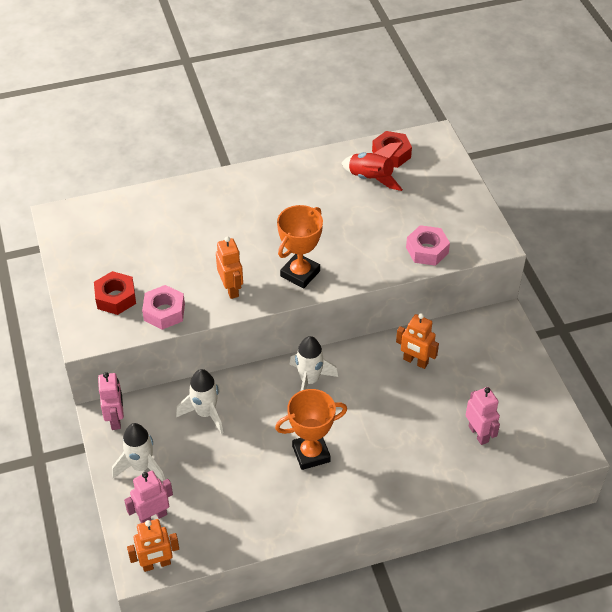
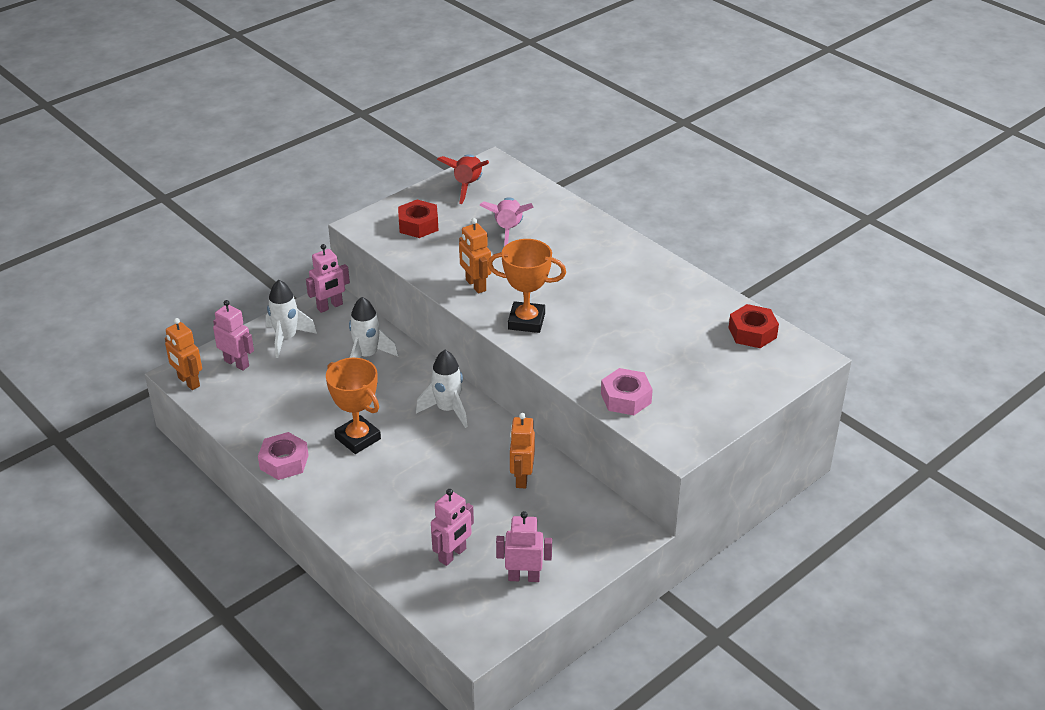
camera: 65 degrees right, 10 degrees down
pink nut [142,285,185,330] -> pink nut moved to [258,432,309,480]
orange robot [216,236,243,299] -> orange robot turned 105 degrees clockwise [459,218,491,294]
red rocket [341,142,404,191] -> red rocket moved to [437,154,489,204]
none -> pink rocket [479,198,534,247]
none -> pink robot [496,511,552,582]

